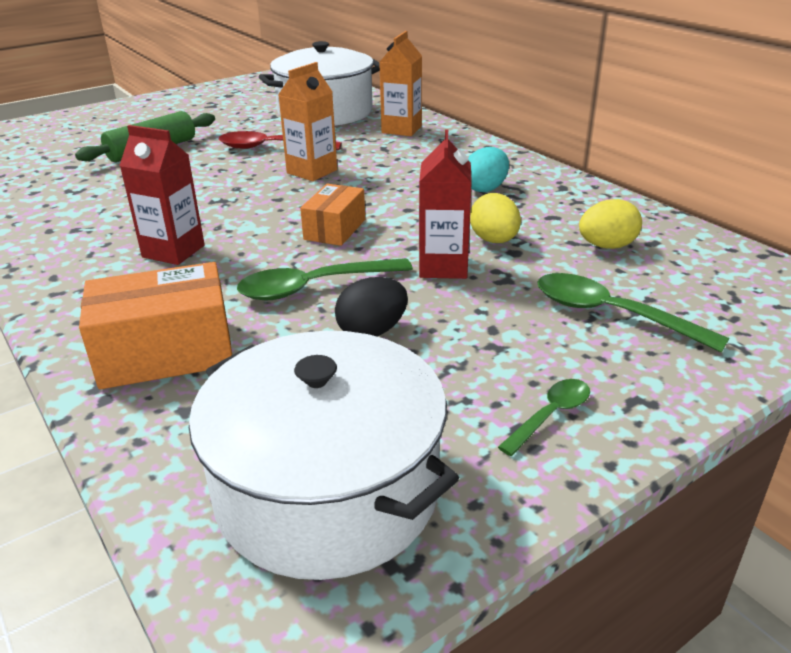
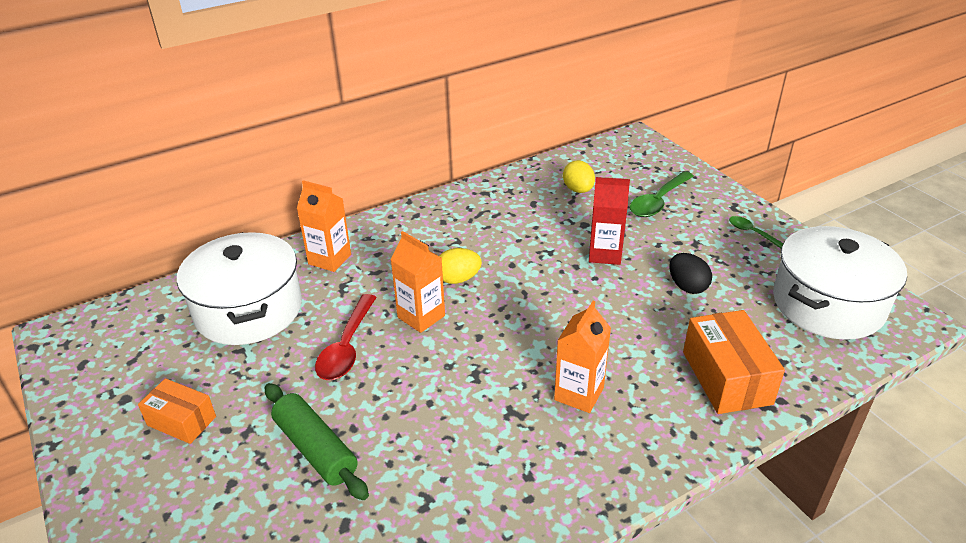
camera: 85 degrees left, 5 degrees up
red carton [119,125,205,265] -> orange carton [554,301,611,413]
green spoon [237,258,413,300] -> none
orange box [300,184,365,246] -> orange box moved to [138,378,216,444]
turquoise egg [468,147,509,192] -> none
yellow egg [470,193,521,243] -> yellow egg moved to [439,248,482,284]

